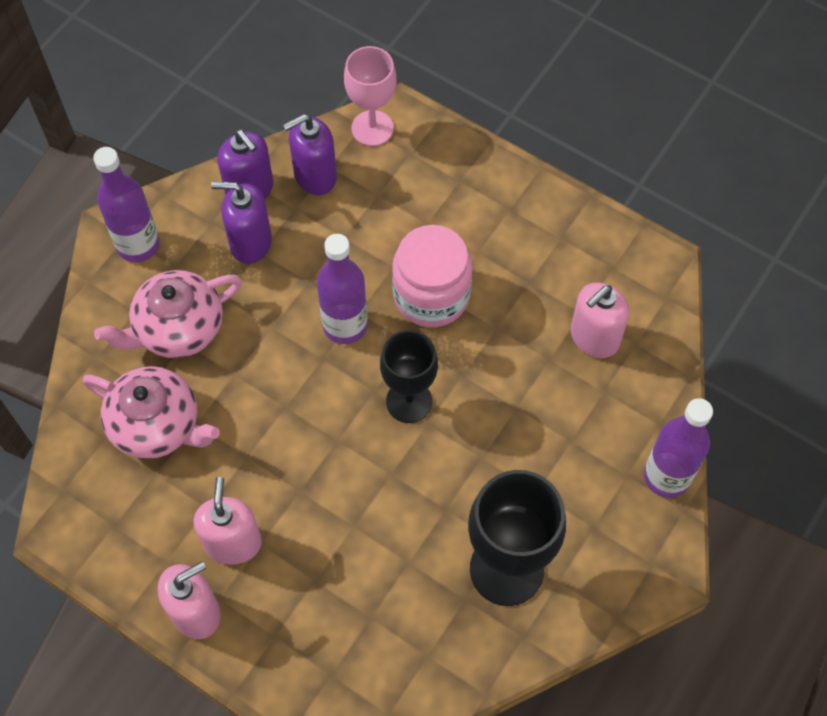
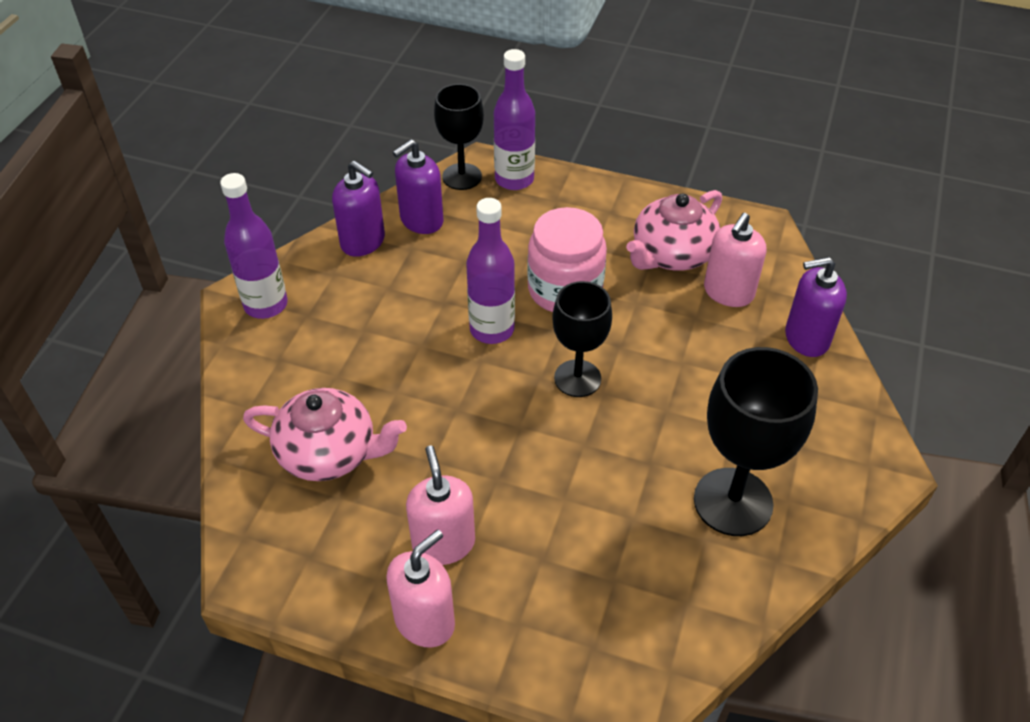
camera: 15 degrees left, 15 degrees down
pink teapot [94,270,242,358] -> pink teapot moved to [626,190,722,271]
purple soap dispenser [211,182,272,264] -> purple soap dispenser moved to [785,257,847,357]
pink goblet [344,46,396,146] -> black goblet [434,84,484,190]
purple bottle [644,398,713,498] -> purple bottle moved to [494,49,535,190]

